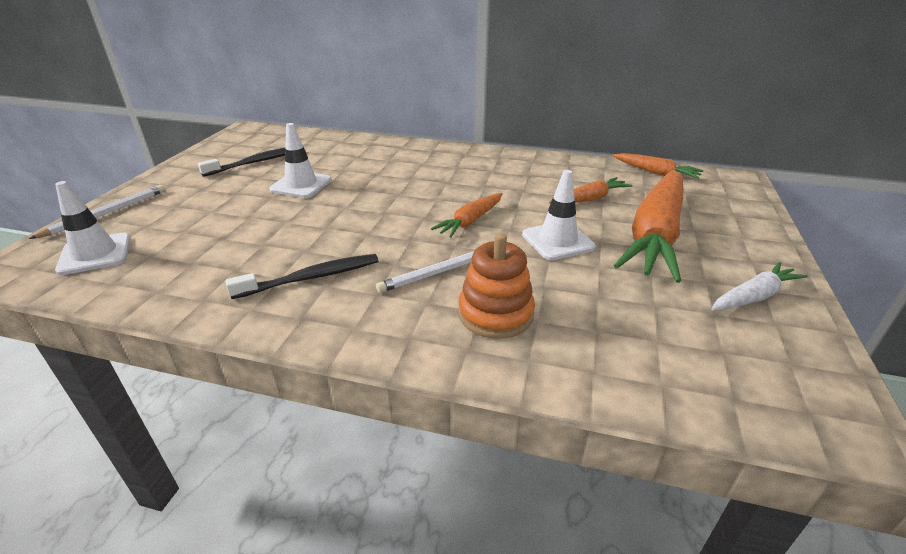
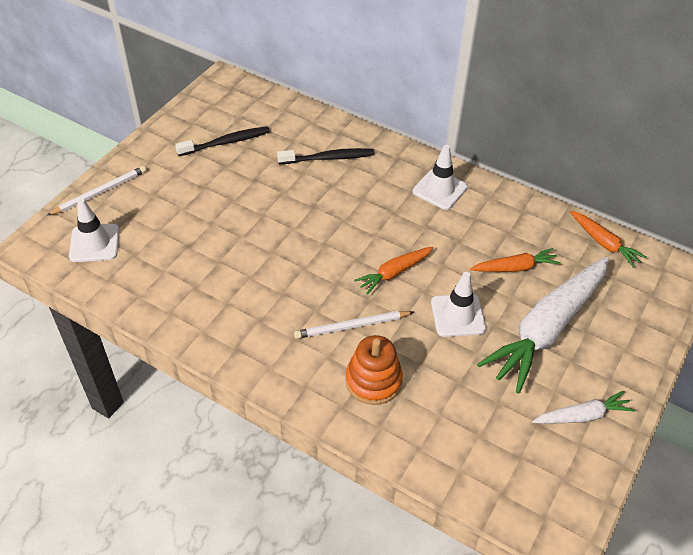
camera: 15 degrees right, 15 degrees up
black toothbrush [226,254,378,299] -> black toothbrush moved to [277,148,374,164]
white traffic cone [270,123,332,198] -> white traffic cone moved to [413,145,468,210]
orange carrot [614,170,683,283] -> white carrot [477,256,609,394]

